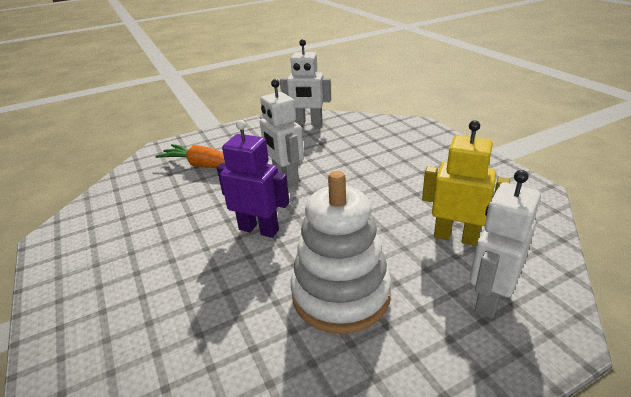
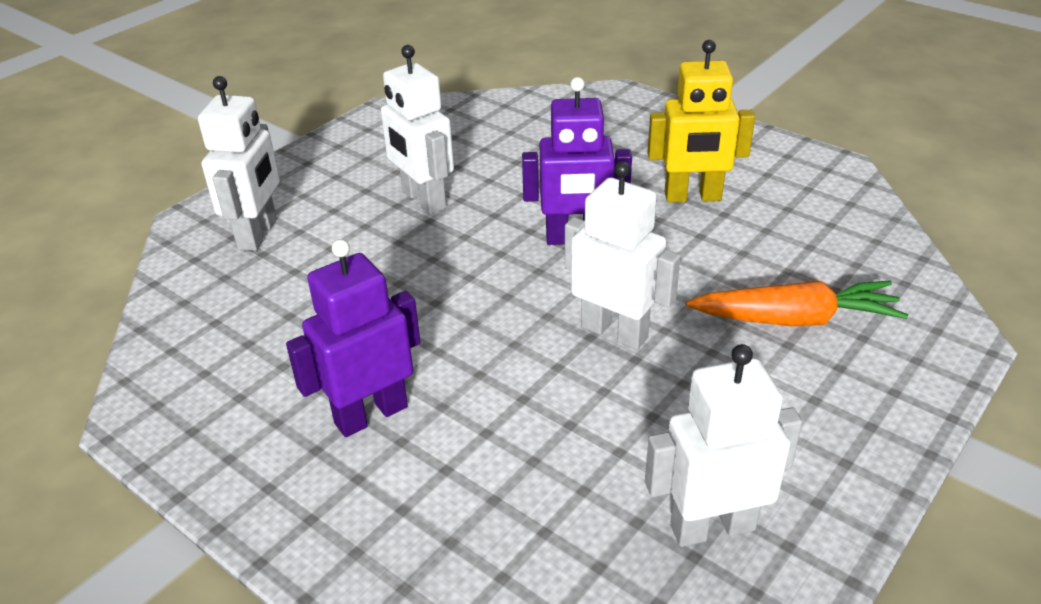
camera: 155 degrees right, 5 degrees up
white stacking toy [291,170,391,334] -> white robot [381,45,454,215]
yellow robot [422,120,510,246] -> yellow robot moved to [648,40,755,203]
none -> purple robot [286,239,420,437]

